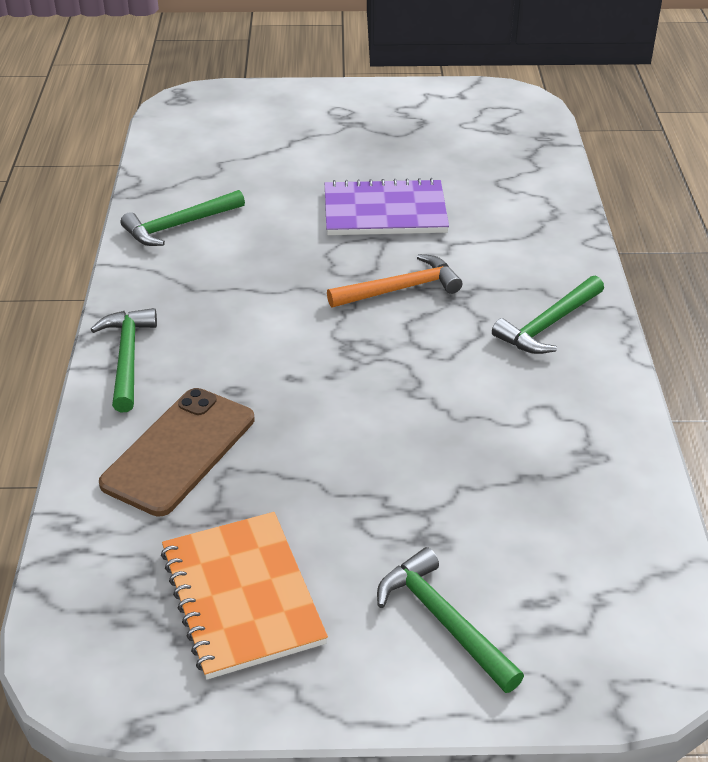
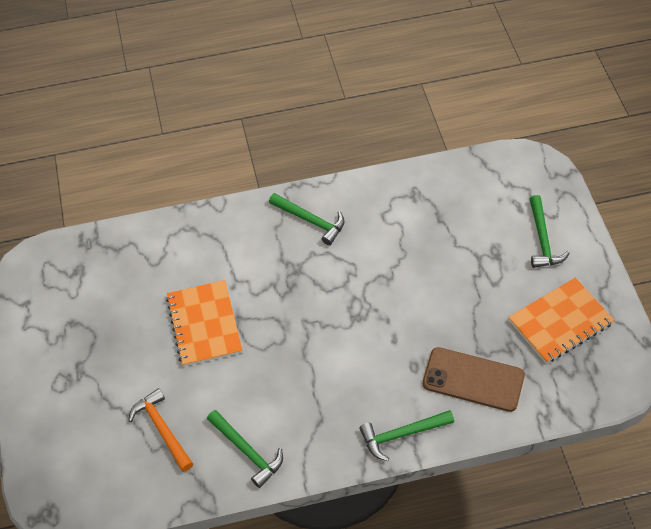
camera: 100 degrees left, 15 degrees up
purple notebook [325,178,449,235] -> orange notebook [166,280,242,367]
orange hammer [327,254,462,307] -> orange hammer moved to [128,388,193,472]
green hammer [377,547,524,693] -> green hammer turned 45 degrees counterclockwise [530,195,570,268]

